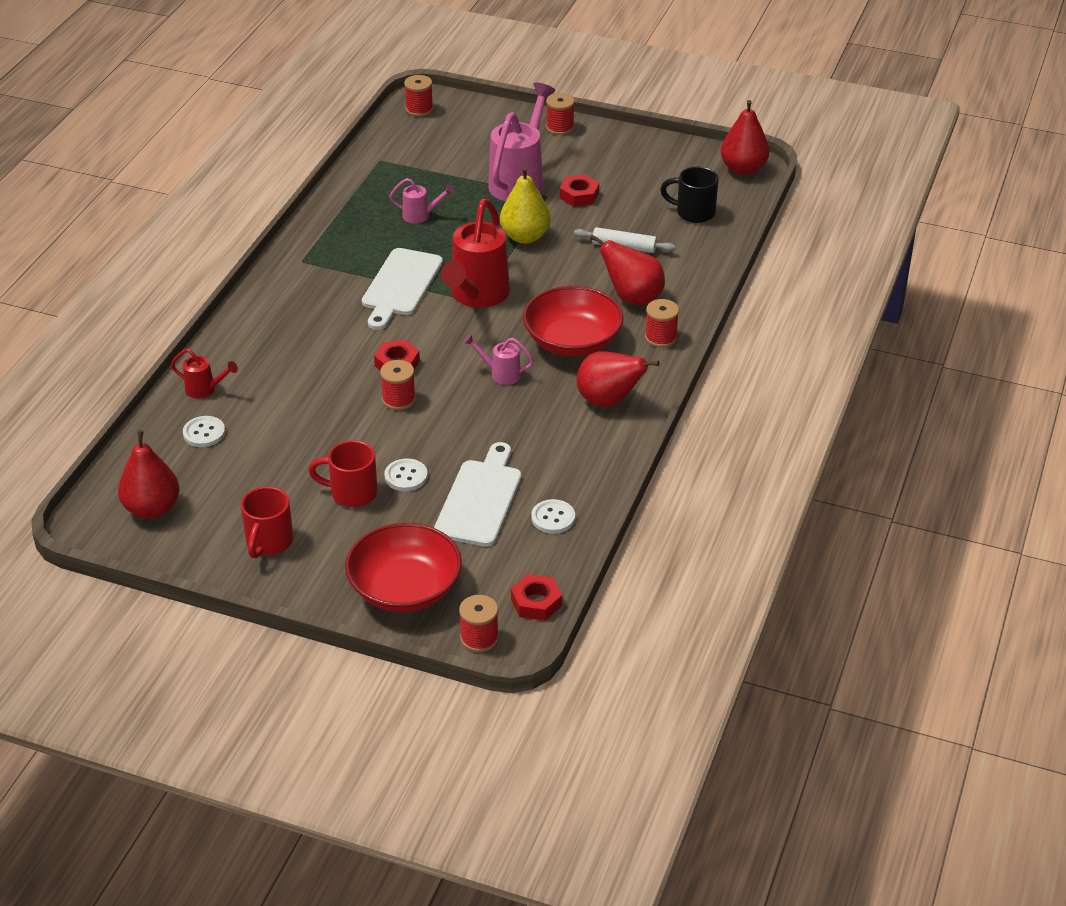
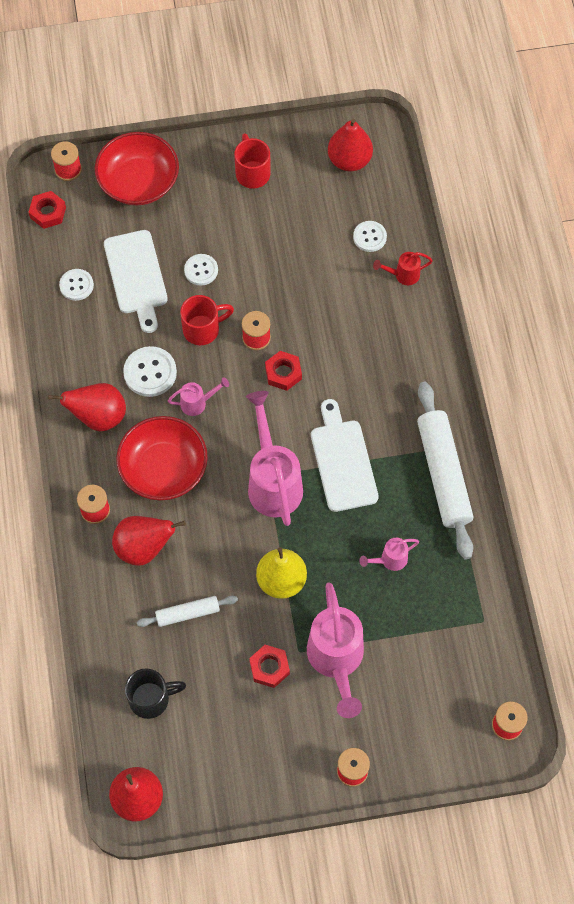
camera: 150 degrees right, 25 degrees up
red mug [308,440,378,507] -> red mug moved to [180,295,234,345]
red watering can [441,199,510,308] -> pink watering can [246,391,303,526]
none -> white button [123,346,177,397]
none -> white rolling pin [417,382,473,559]

